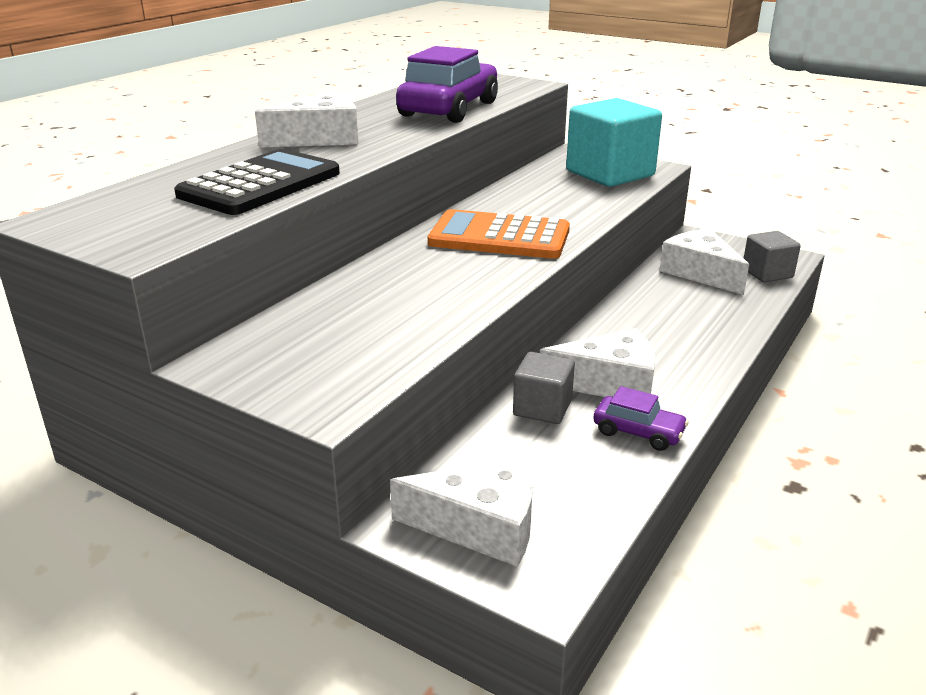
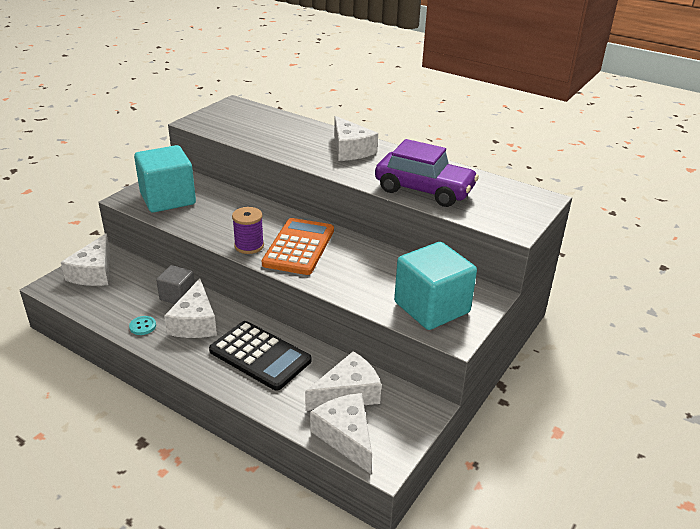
camera: 90 degrees right, 5 degrees up
black calculator [174,149,340,215] -> black calculator moved to [209,321,312,391]
purple car [593,386,689,451] -> turquoise button [129,316,156,335]
grey cube [744,231,801,282] -> white cheese [310,393,372,474]
none -> turquoise cube [134,145,196,213]
none -> purple spool [232,207,264,254]

